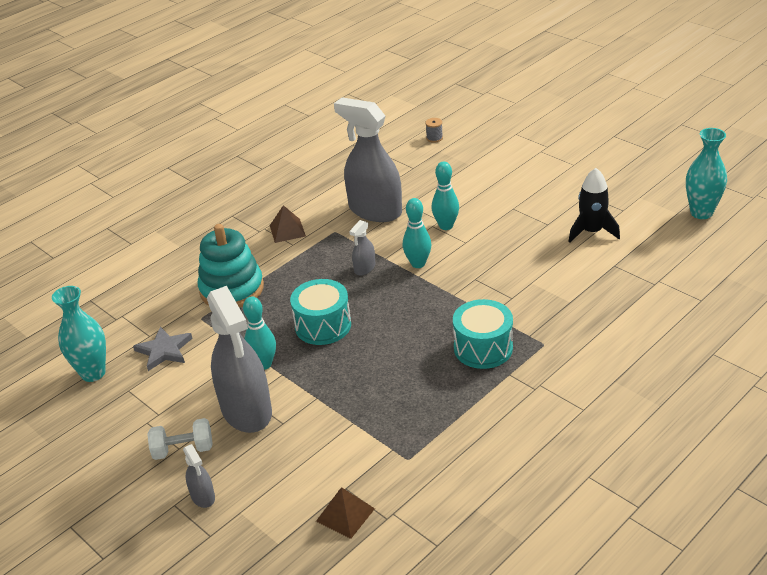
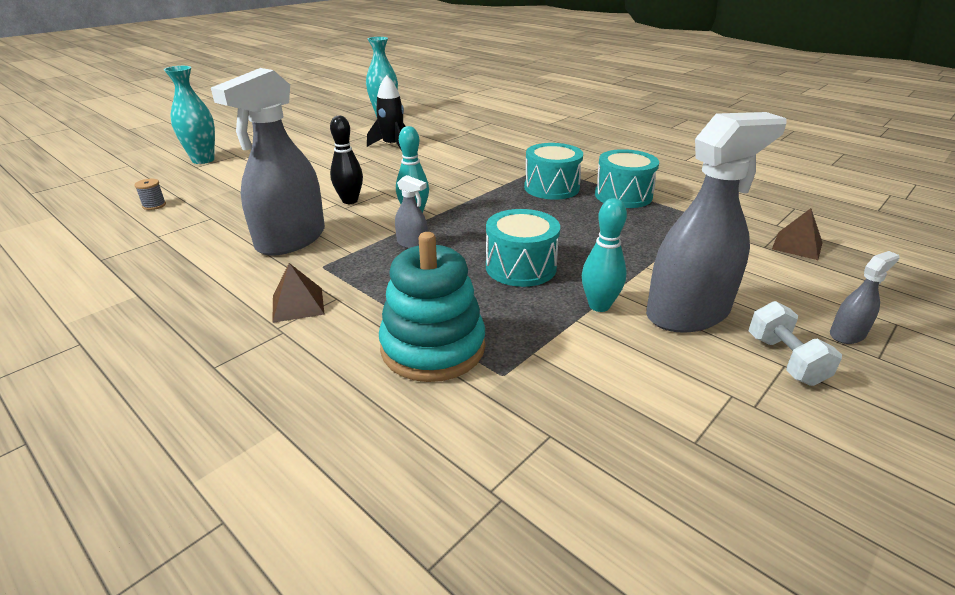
camera: 95 degrees left, 5 degrees down
turquoise vase [52,286,106,382] -> turquoise vase moved to [164,66,215,164]
grey star [133,326,193,371] -> none
turquoise bowling pin [432,161,459,230] -> black bowling pin [330,115,363,204]
none -> turquoise drum [595,149,659,208]

